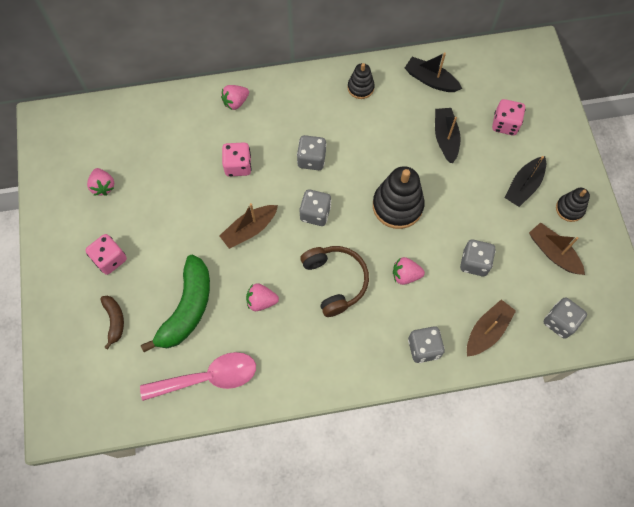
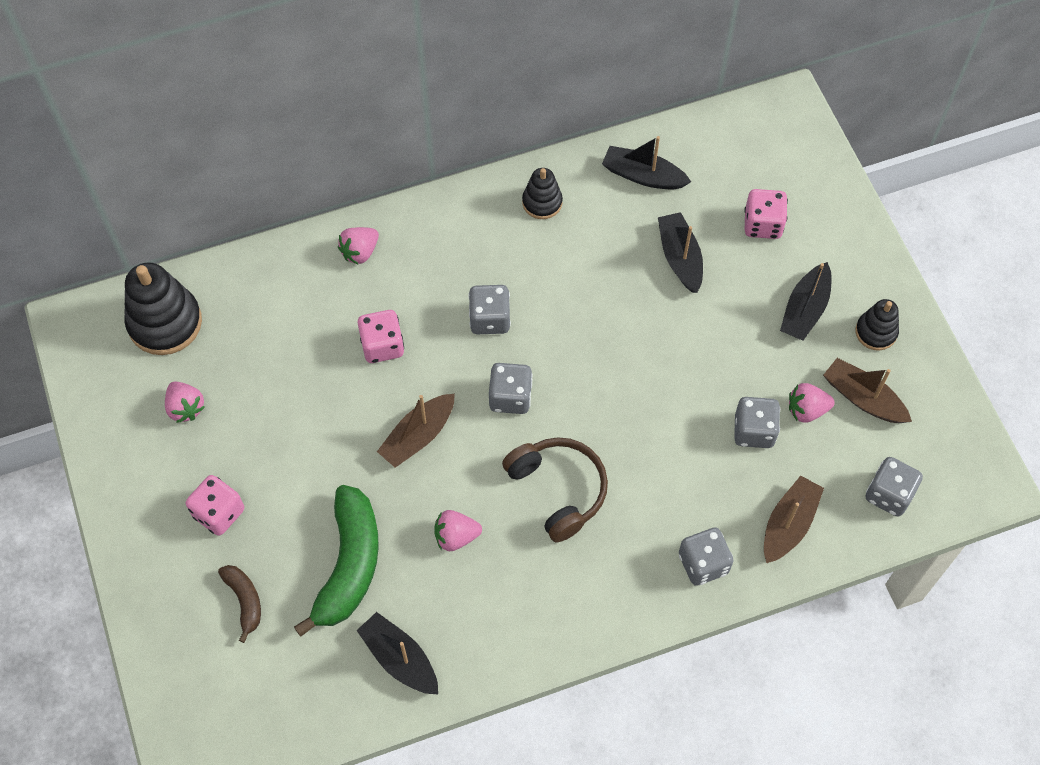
camera: 10 degrees left, 5 degrees down
pink spoon [140,352,256,401] -> black boat [356,612,438,695]
black stacking toy [373,166,425,229] -> black stacking toy moved to [124,263,202,355]
pink strawberry [393,257,425,285] -> pink strawberry moved to [789,383,835,422]

